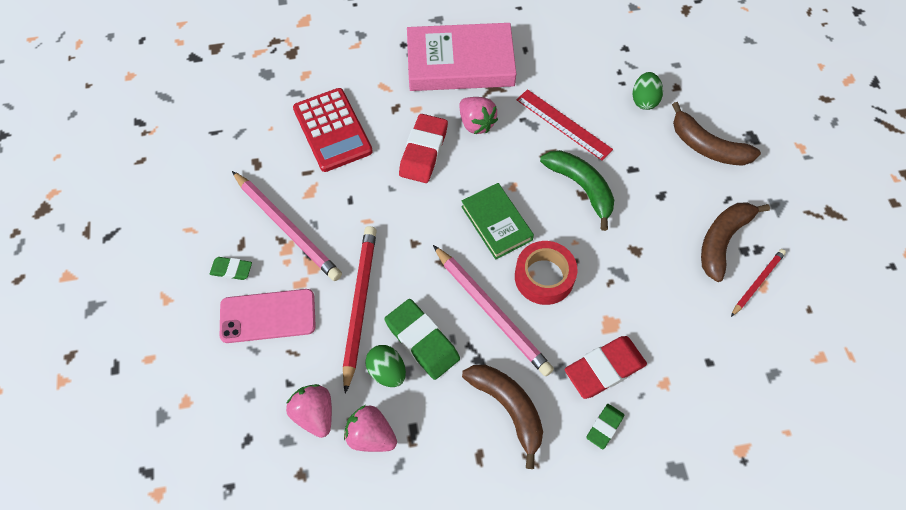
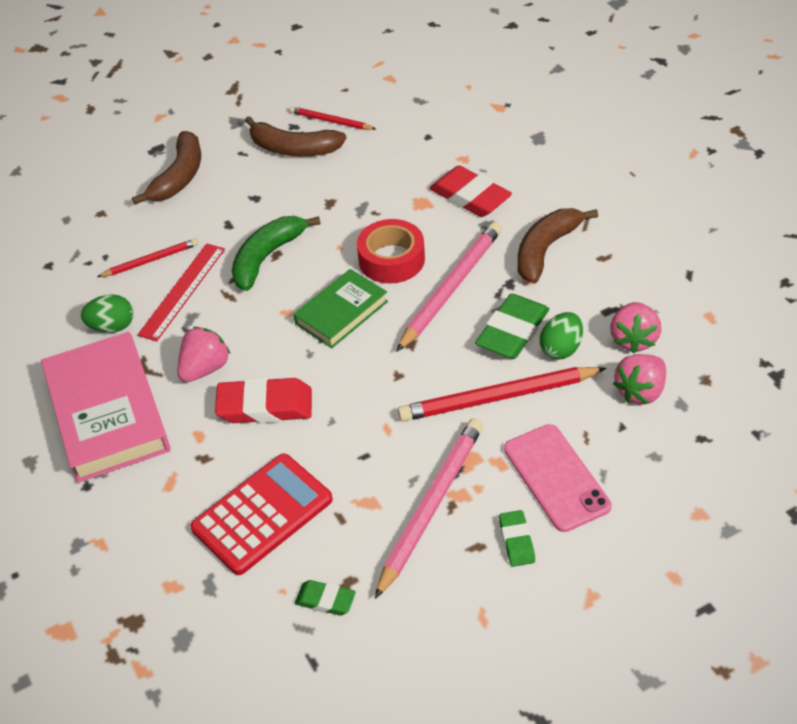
camera: 105 degrees left, 15 degrees down
green eraser [586,404,624,449] -> green eraser moved to [295,580,356,616]
green egg [632,72,663,110] -> green egg moved to [81,294,133,333]
none -> red pencil [97,238,198,277]

